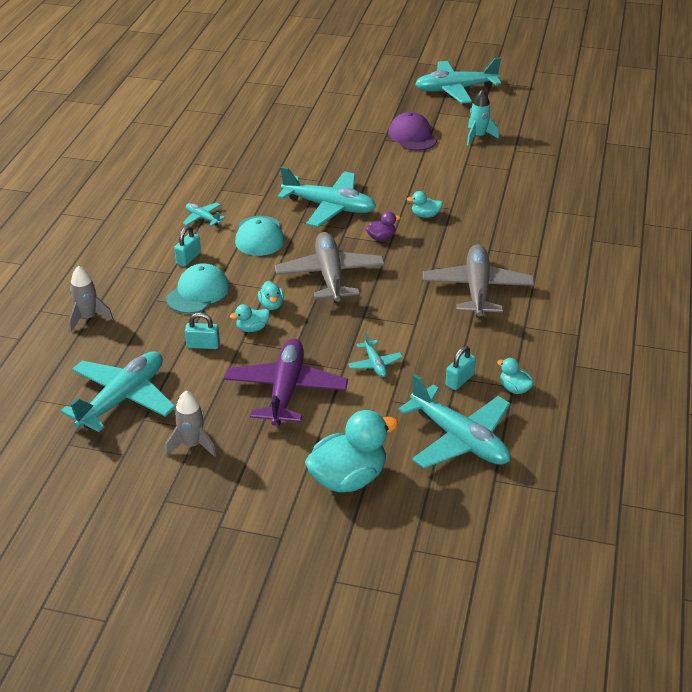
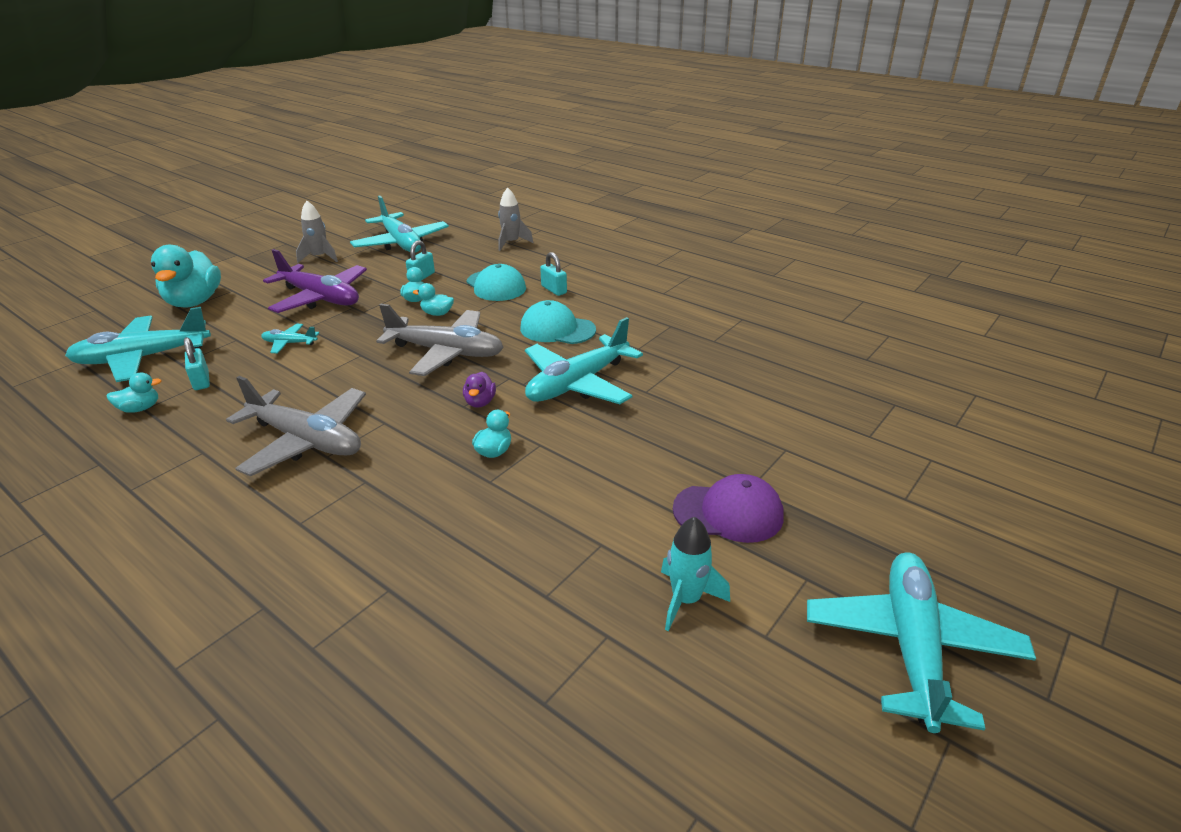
camera: 115 degrees right, 5 degrees down
turquoise plane [183,202,225,226] -> none

